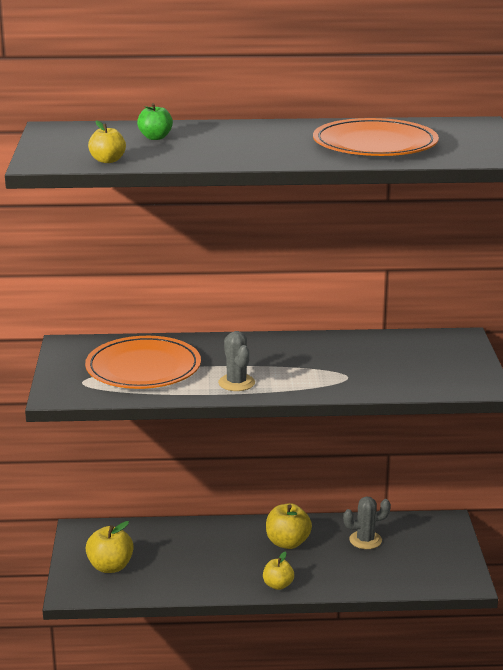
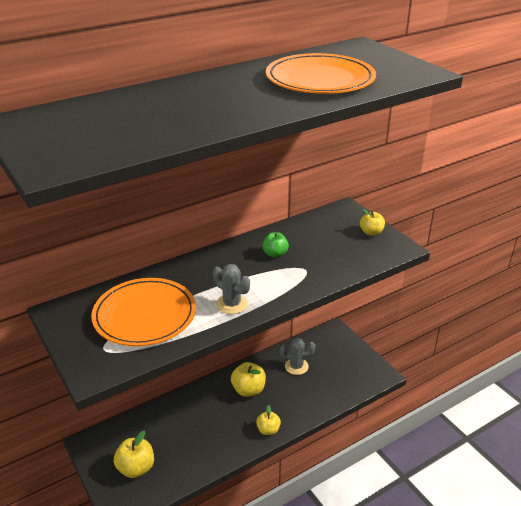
camera: 30 degrees left, 10 degrees up
yellow apple [88,120,126,163] -> yellow apple moved to [360,209,385,236]
green apple [137,103,173,140] -> green apple moved to [262,232,289,258]
grey cactus [343,496,391,549] -> grey cactus turned 45 degrees clockwise [280,338,315,375]

